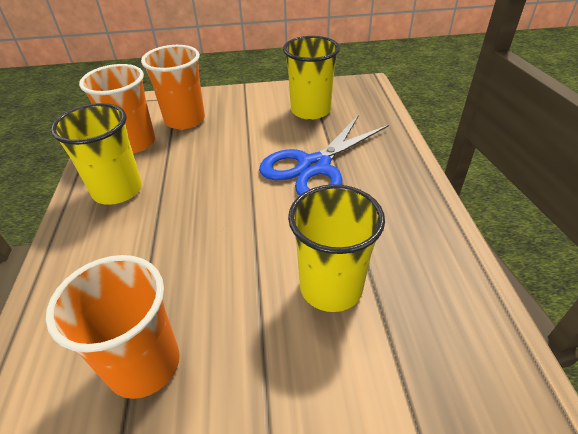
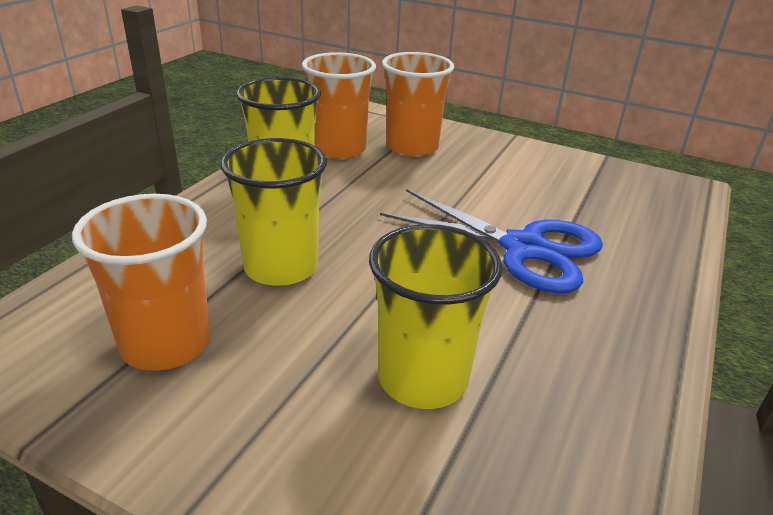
camera: 30 degrees right, 10 degrees down
blue scissors [259,115,389,196] -> blue scissors turned 135 degrees counterclockwise [380,189,603,293]
yellow cup [283,36,340,120] -> yellow cup moved to [220,138,327,286]

